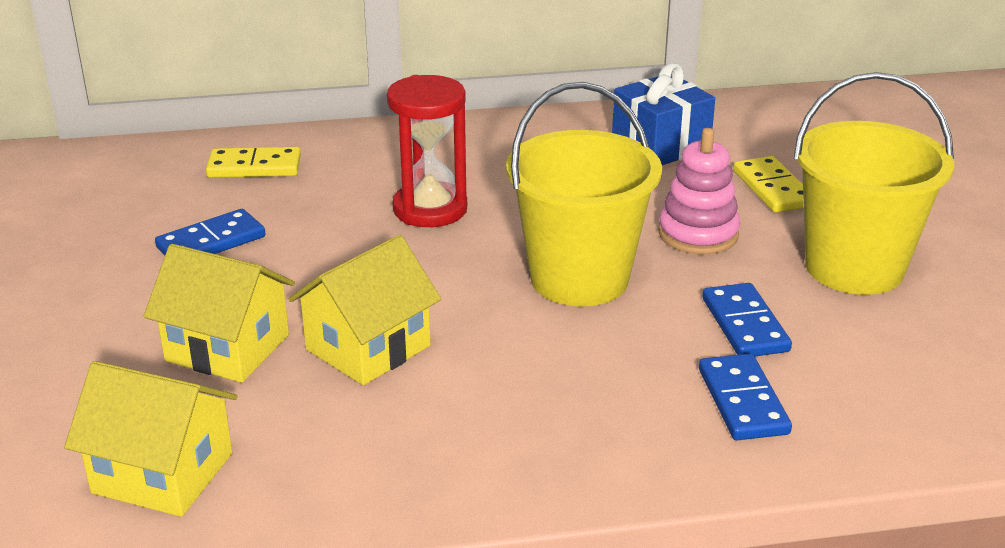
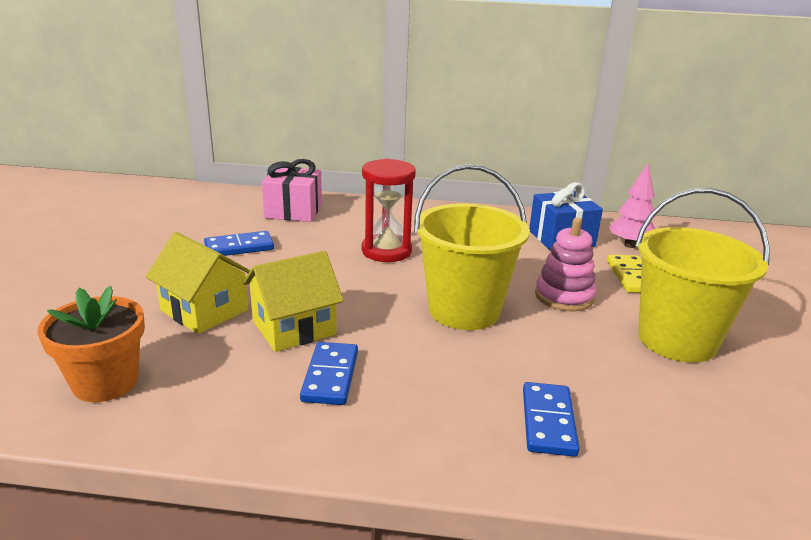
camera: 15 degrees right, 5 degrees down
yellow house [64,361,237,517] -> orange flower pot [38,286,145,402]
yellow domino [206,147,301,178] -> pink gift [262,159,322,222]
blue domino [702,283,792,356] -> blue domino moved to [300,342,358,405]
none -> pink tree [609,163,656,248]

